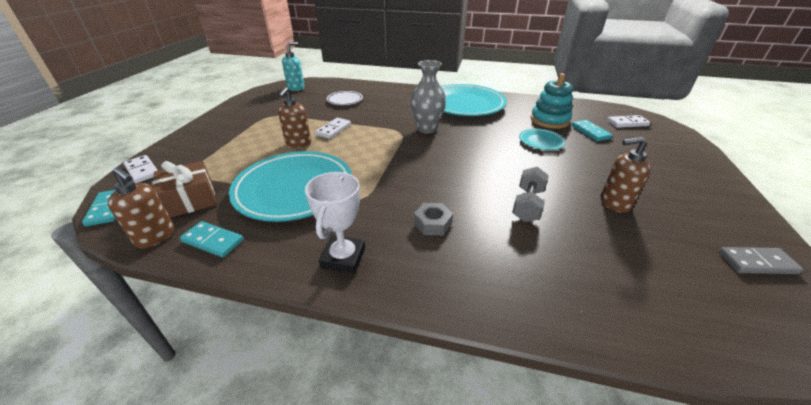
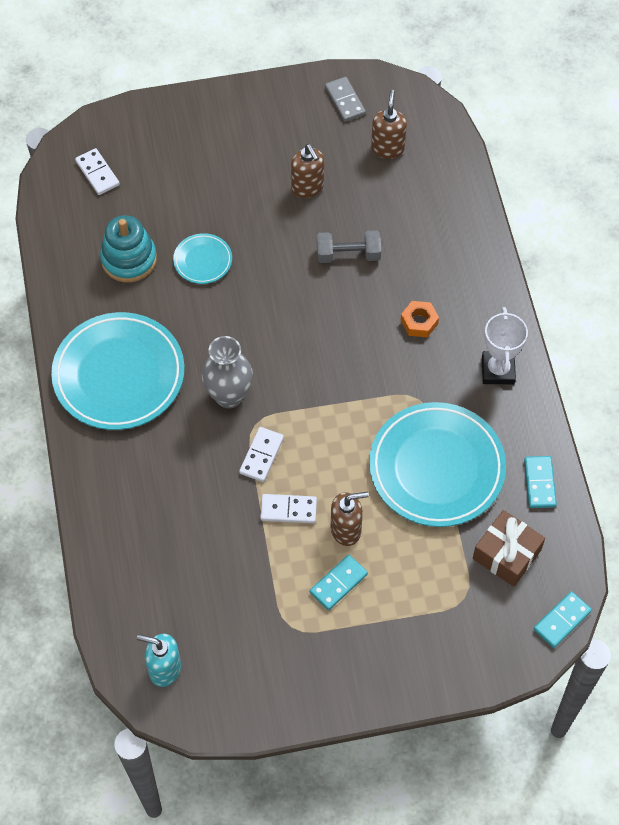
camera: 115 degrees left, 25 degrees up
brown soap dispenser [108,167,174,248] -> brown soap dispenser moved to [371,90,407,159]
white domino [123,155,158,183] -> white domino moved to [239,427,284,482]
white trophy [305,172,365,274] -> white trophy turned 75 degrees counterclockwise [482,307,528,385]
white plate [327,91,363,105] -> none
grey nut [414,203,453,235] -> orange nut [401,301,439,337]
turquoise domino [572,120,613,141] -> turquoise domino moved to [310,555,368,610]

